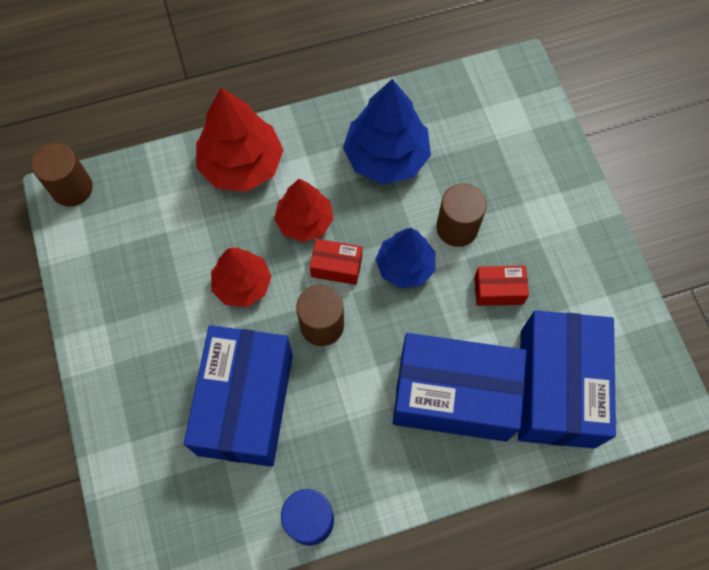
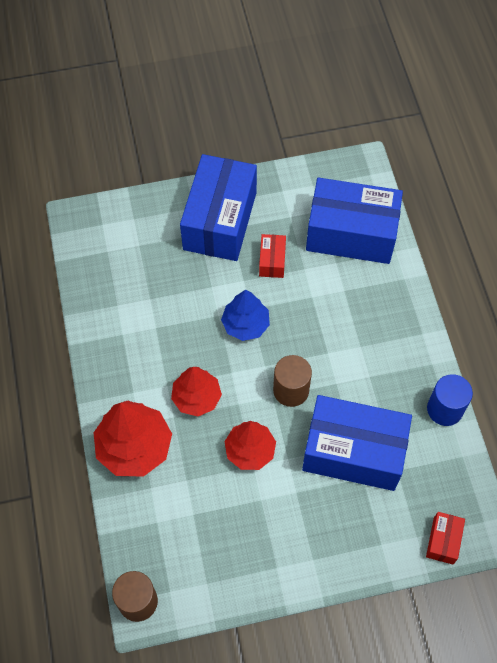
camera: 85 degrees left, 5 degrees down
red box [310,239,362,285] -> red box moved to [426,512,465,564]
blue tree [343,79,431,185] -> none
blue box [392,333,527,442] -> blue box moved to [180,154,257,261]
brown cylinder [436,184,487,247] -> none

